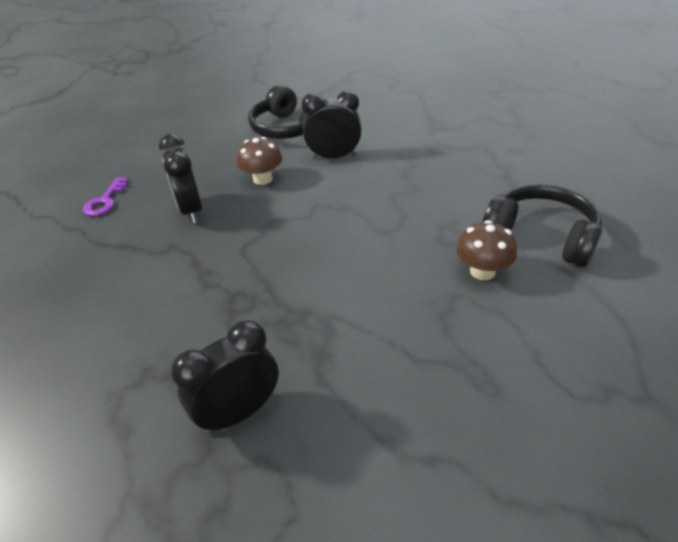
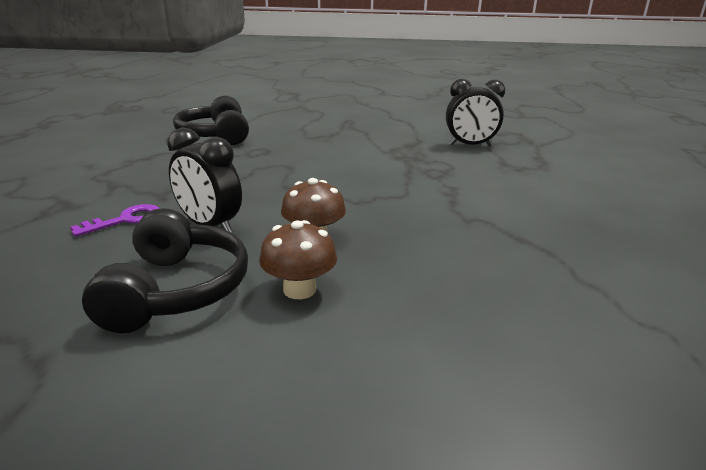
camera: 145 degrees left, 15 degrees down
purple key [83,177,129,216] -> purple key moved to [70,204,160,237]
black clock [159,134,202,223] -> none
brown mushroom [456,220,517,280] -> brown mushroom moved to [259,220,337,299]

